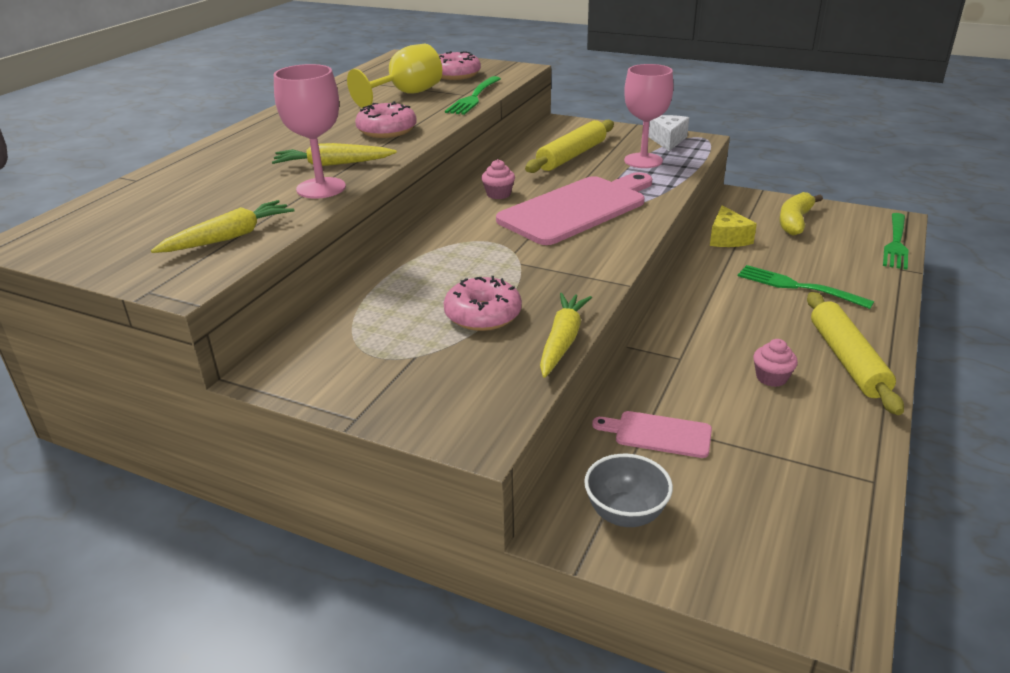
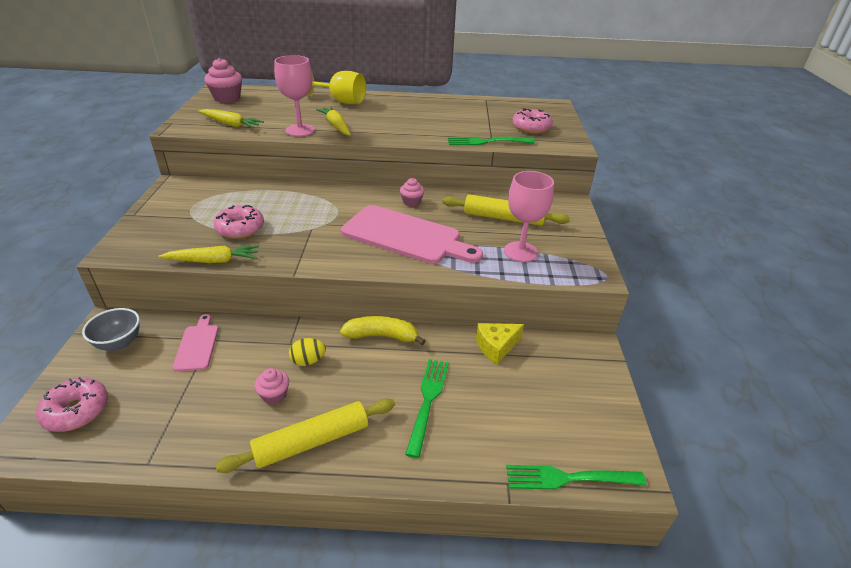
camera: 65 degrees right, 5 degrees up
yellow goblet [347,44,442,108] -> yellow goblet moved to [306,71,366,104]
pink donut [355,101,417,138] -> pink donut moved to [36,377,108,432]
white cheese [648,115,689,151] -> none
yellow banana [780,192,823,236] -> yellow banana moved to [340,316,426,345]
none -> pink cupcake [204,58,242,103]
none -> yellow egg [289,338,326,366]

